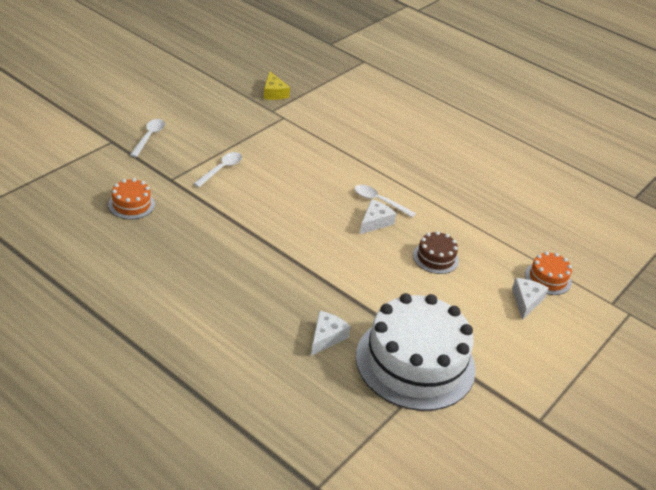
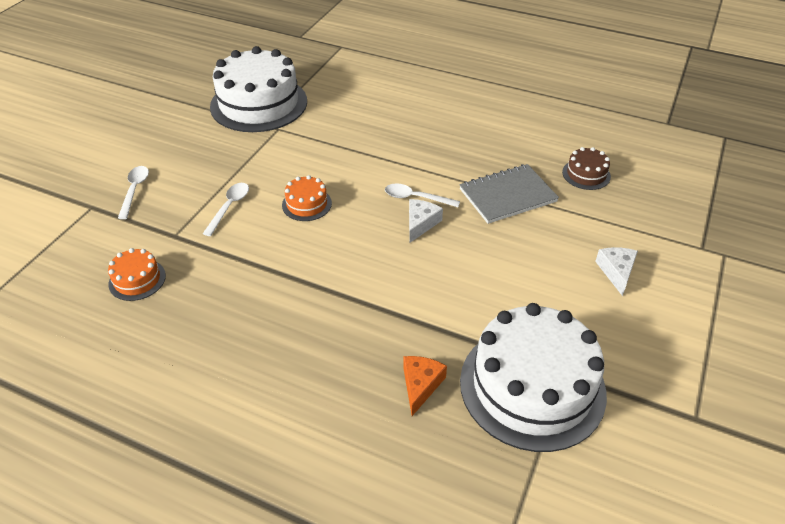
camera: 10 degrees left, 5 degrees up
yellow cheese [263,71,290,100] -> white cake [210,46,307,132]
white cheese [311,311,351,356] -> orange cheese [403,356,447,416]
brown cake [413,231,459,274] -> brown cake moved to [562,147,611,190]
orange cake [525,251,572,295] -> orange cake moved to [282,175,332,221]
none -> grey notebook [459,164,559,224]

